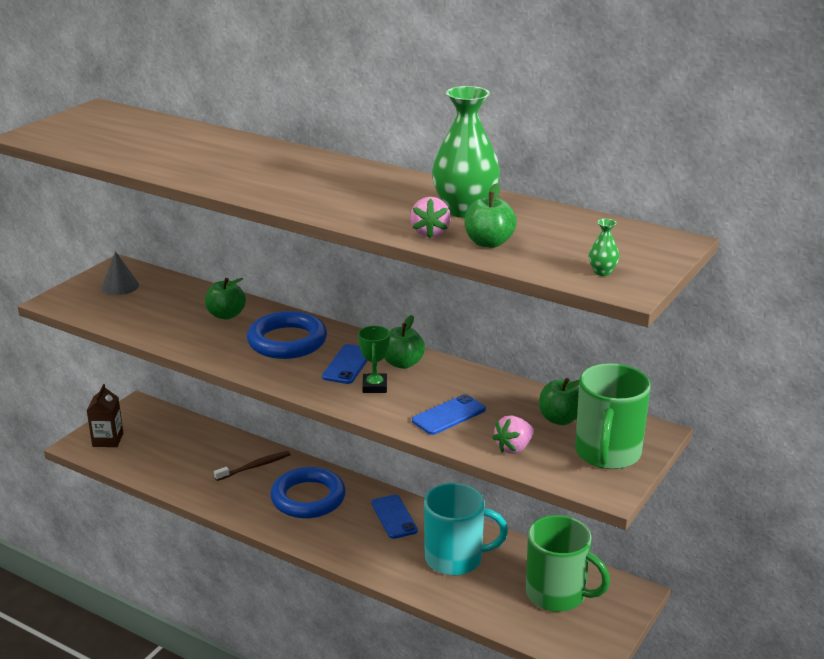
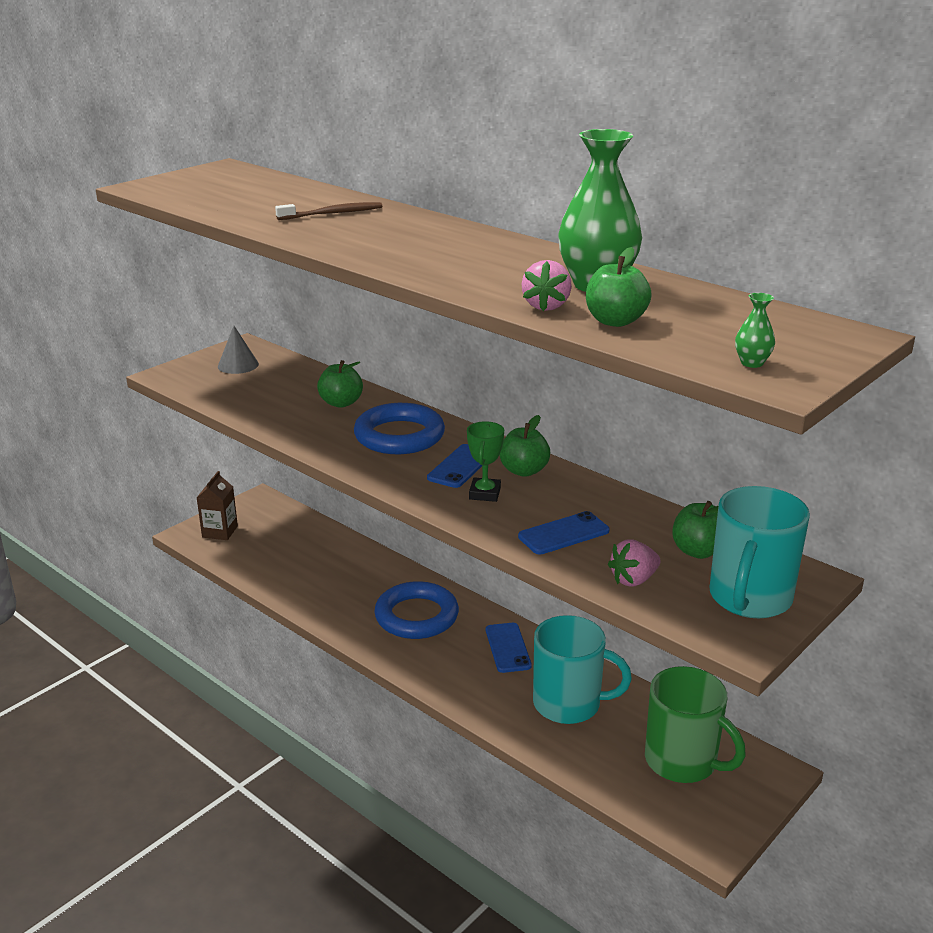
camera: 10 degrees right, 0 degrees up
brown toothbrush [214,451,291,481] -> brown toothbrush moved to [275,202,382,220]
green mug [575,363,651,469] -> turquoise mug [709,486,810,618]

